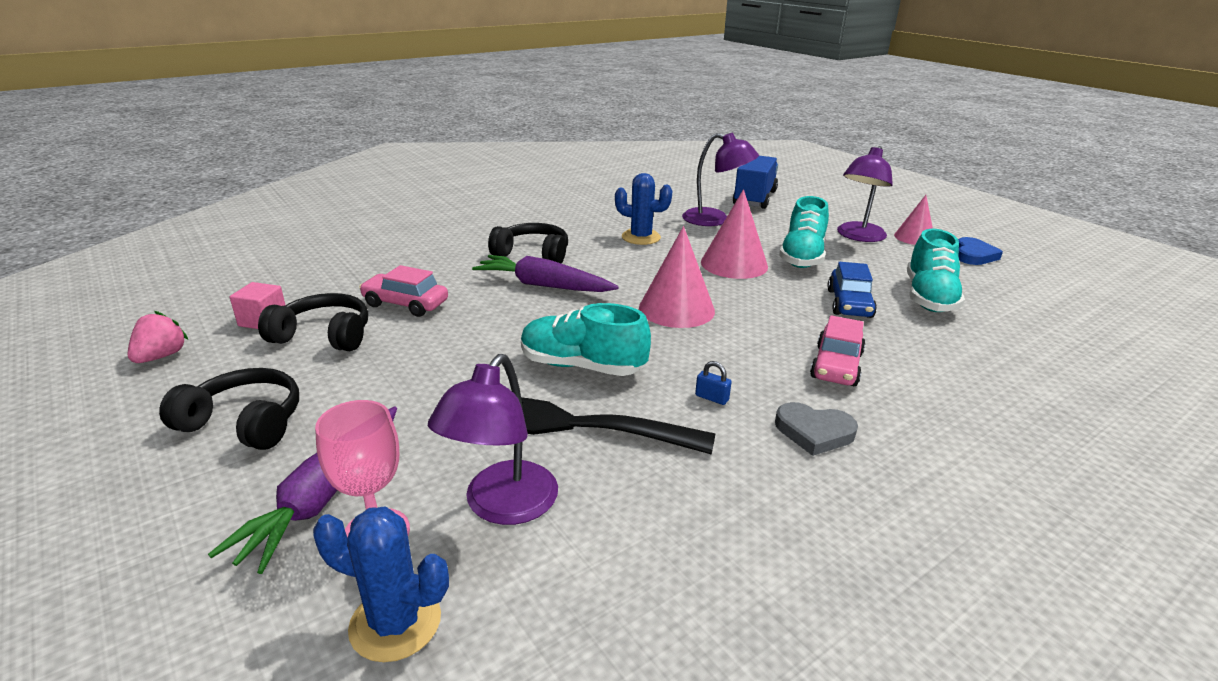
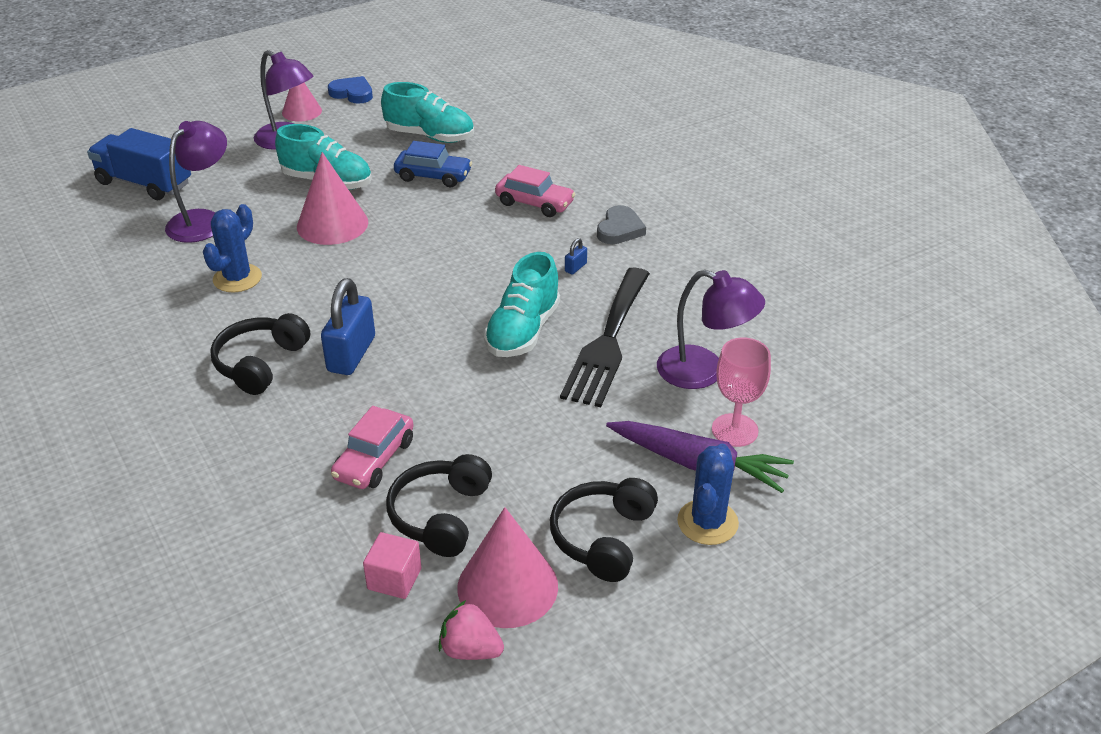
camera: 85 degrees left, 10 degrees up
blue cactus [313,507,449,662] -> blue cactus moved to [677,443,739,545]
purple carrot [472,255,619,292] -> blue padlock [321,278,375,375]
pink cone [639,226,715,328] -> pink cone moved to [457,507,558,628]

